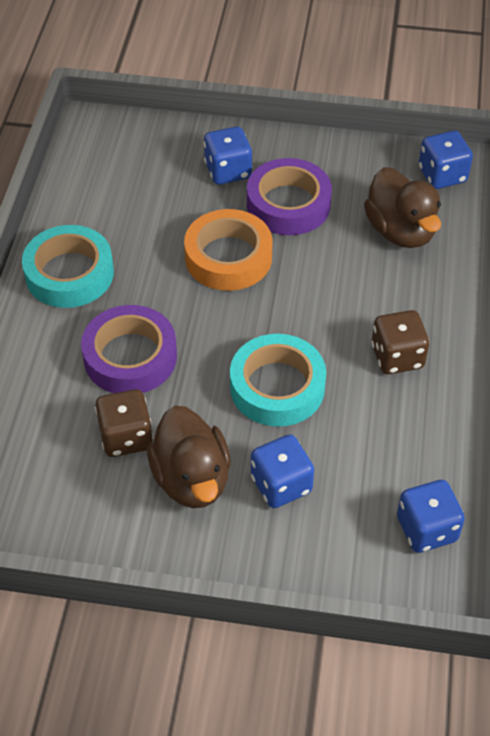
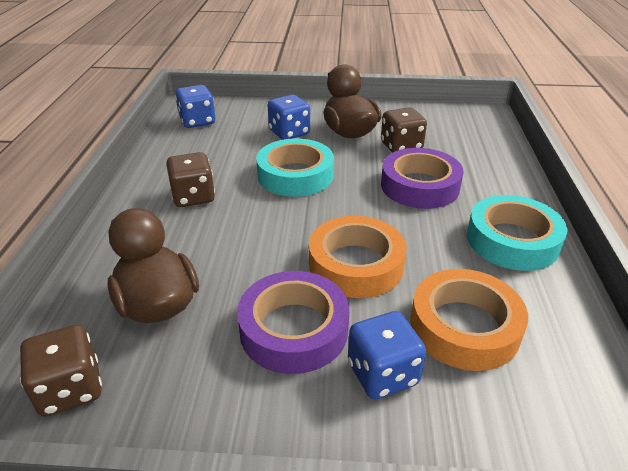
camera: 175 degrees right, 15 degrees down
blue dice [419,131,473,189] -> brown dice [20,325,102,417]
none -> orange tape [410,269,528,371]

